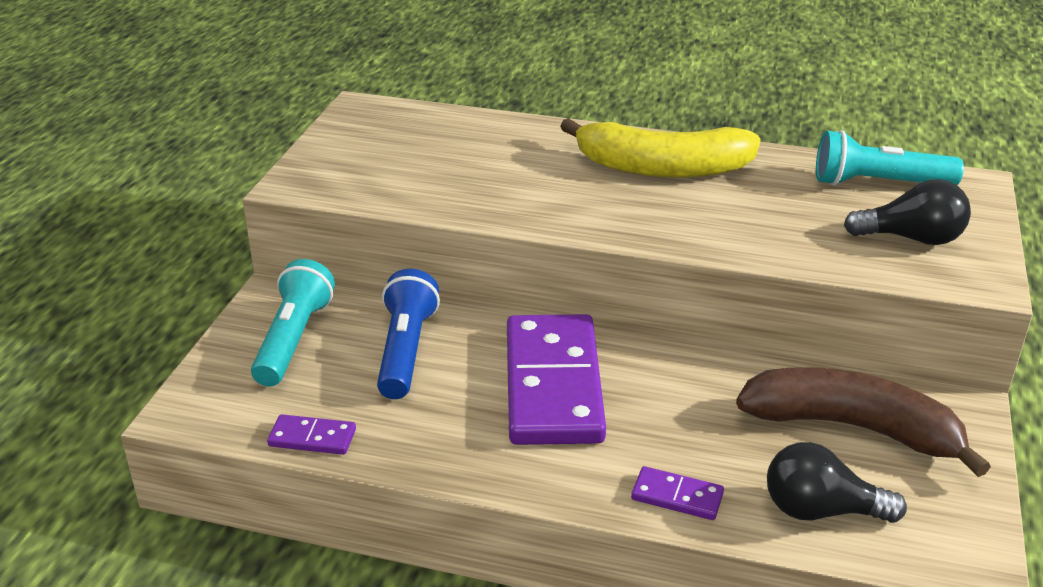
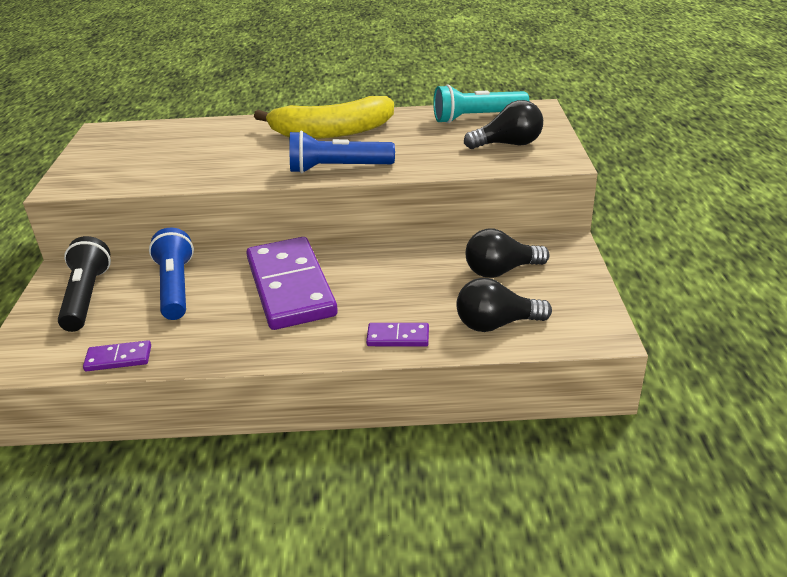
camera: 15 degrees left, 0 degrees up
turquoise flashlight [251,259,335,386] -> black flashlight [58,236,111,332]
brown banana [736,367,991,477] -> black light bulb [466,229,550,278]
none -> blue flashlight [289,131,395,174]

